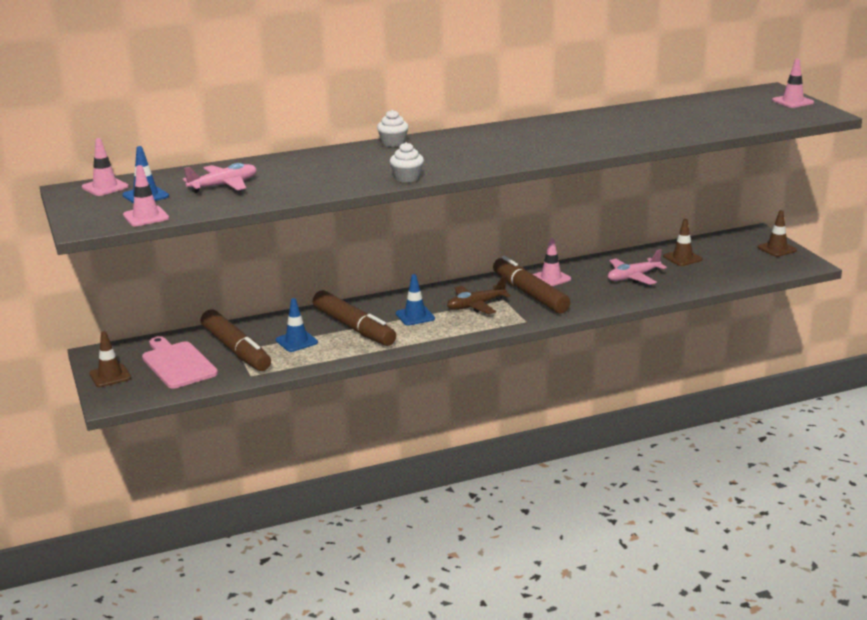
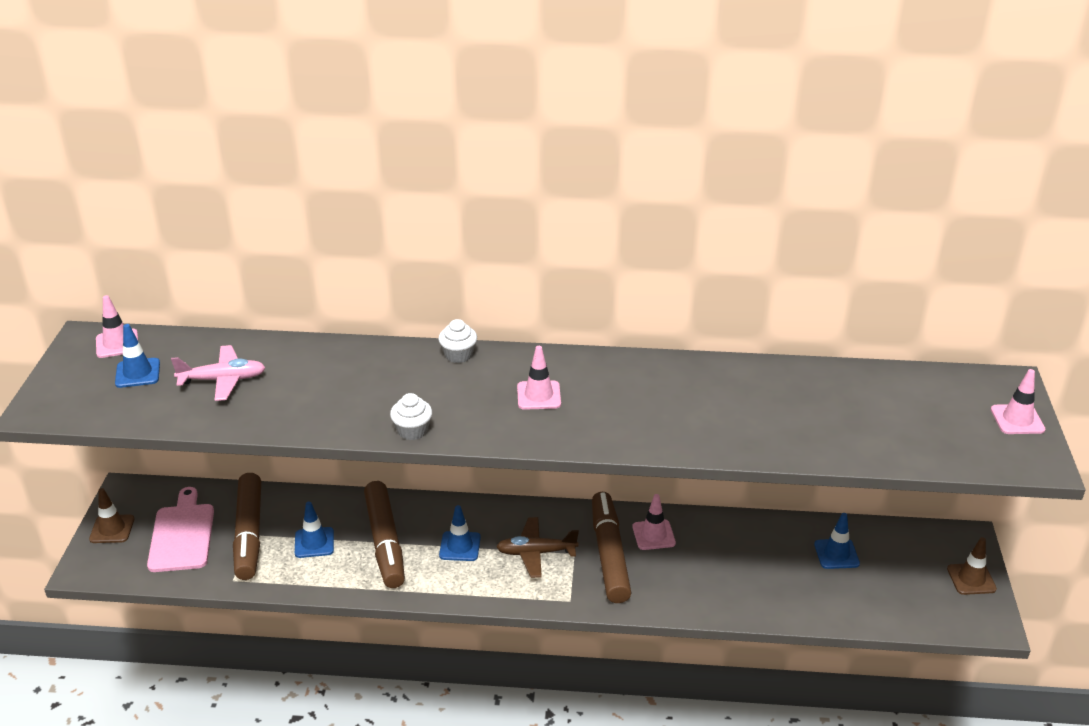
camera: 25 degrees right, 10 degrees up
pink traffic cone [123,165,169,226] -> pink traffic cone moved to [517,346,561,410]
pink plane [608,249,667,285] -> none
brown traffic cone [663,219,702,266] -> blue traffic cone [814,513,860,569]

